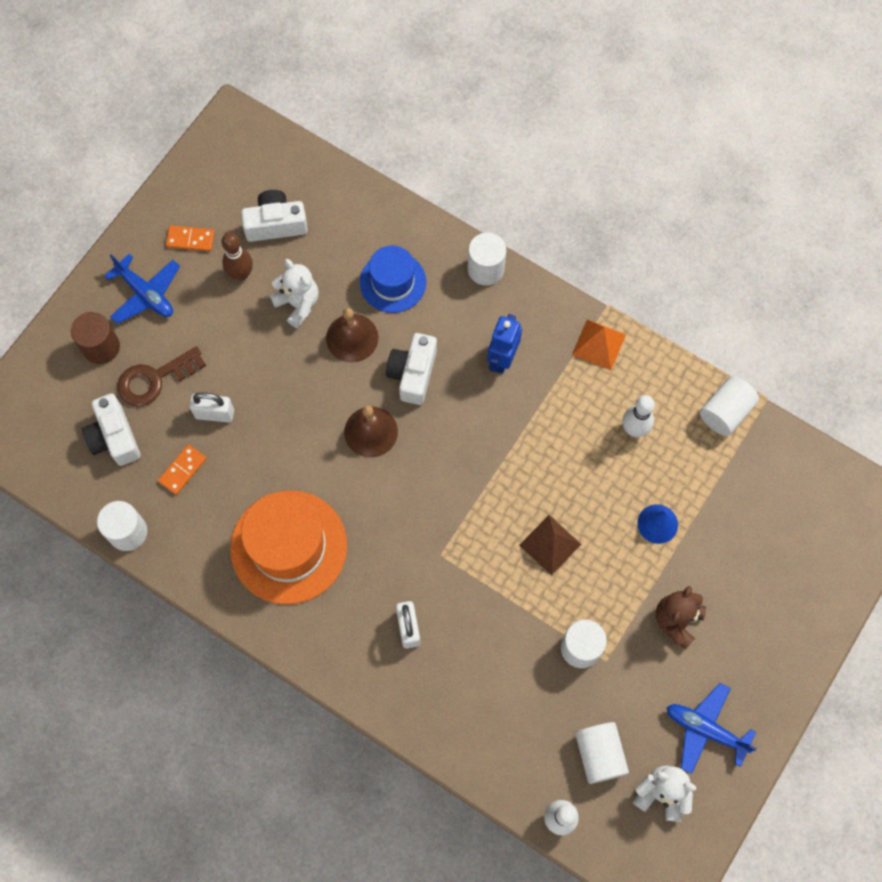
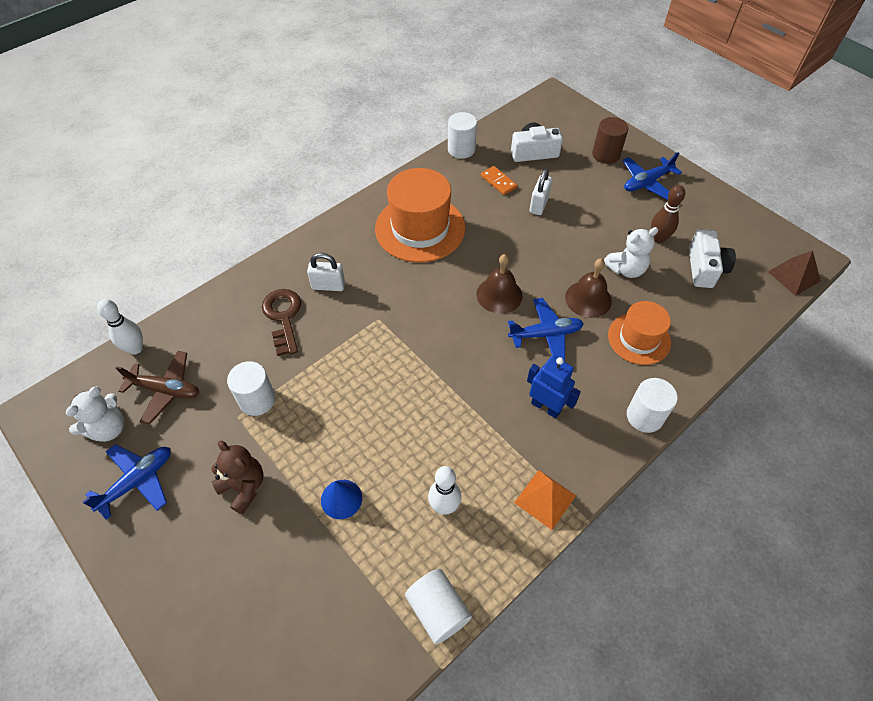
camera: 105 degrees right, 15 degrees down
brown key [118,346,206,406] -> brown key moved to [262,289,301,356]
orange domino [166,226,215,251] -> none
blue hat [360,245,426,313] -> orange hat [608,301,671,365]
white camera [386,333,437,405] -> blue plane [508,298,584,362]
brown pyramid [519,515,581,575] -> brown pyramid moved to [768,250,821,296]
white cylinder [575,722,629,784] -> brown plane [116,351,199,424]

